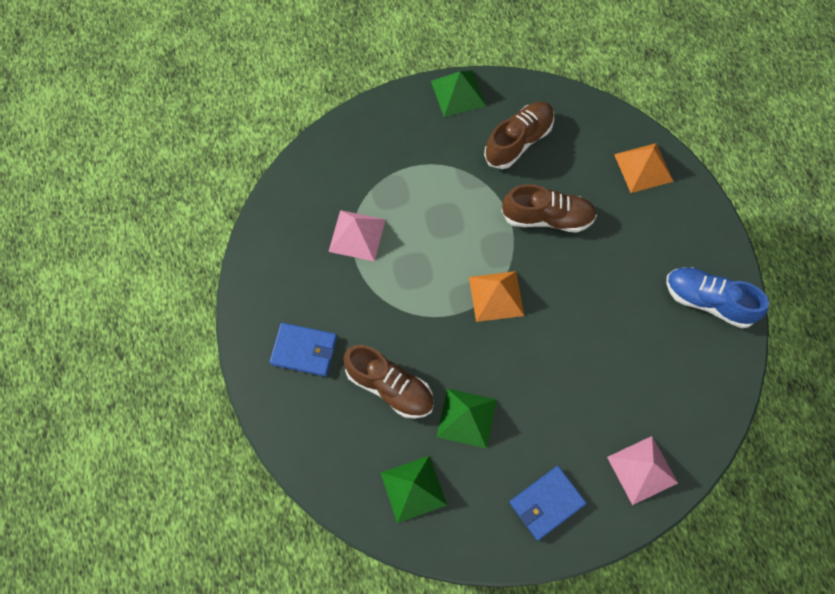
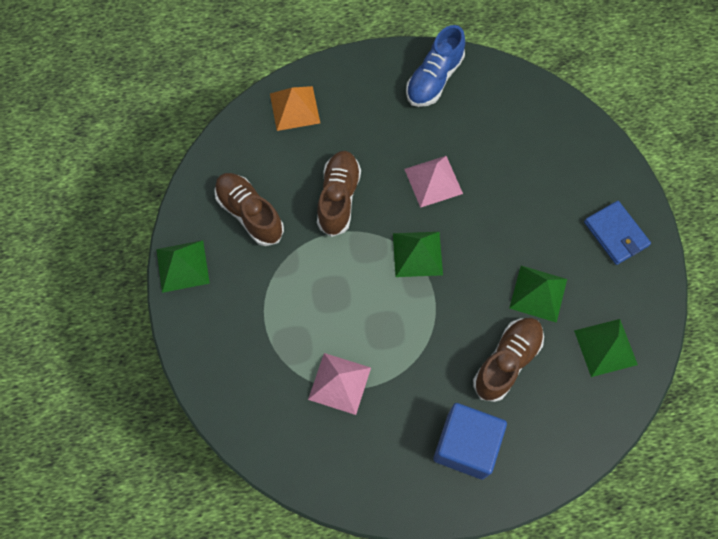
camera: 85 degrees left, 0 degrees up
blue wallet [270,323,337,377] -> blue cube [433,403,507,479]
orange pyramid [469,271,524,322] -> green pyramid [393,232,443,277]
pink pyramid [607,436,678,505] -> pink pyramid moved to [404,156,463,208]

